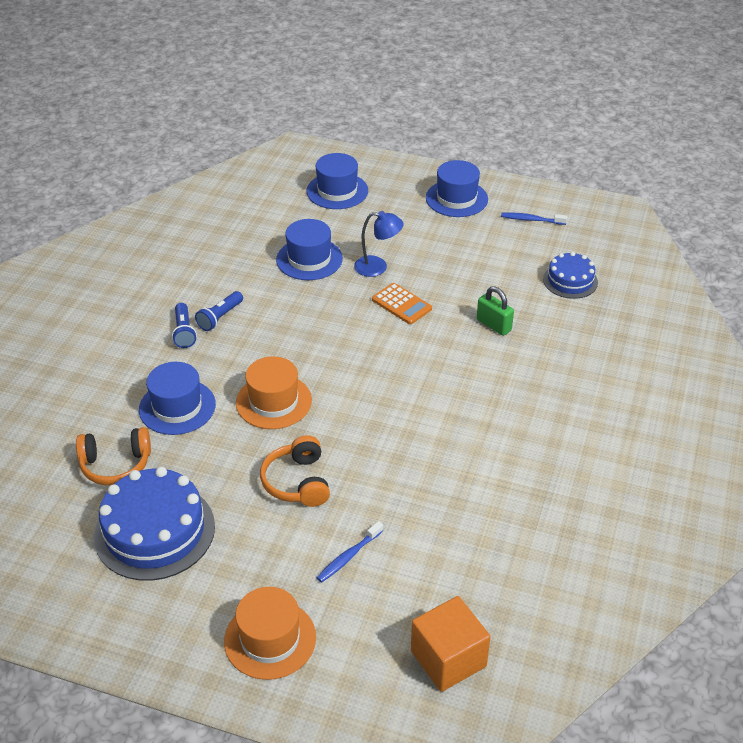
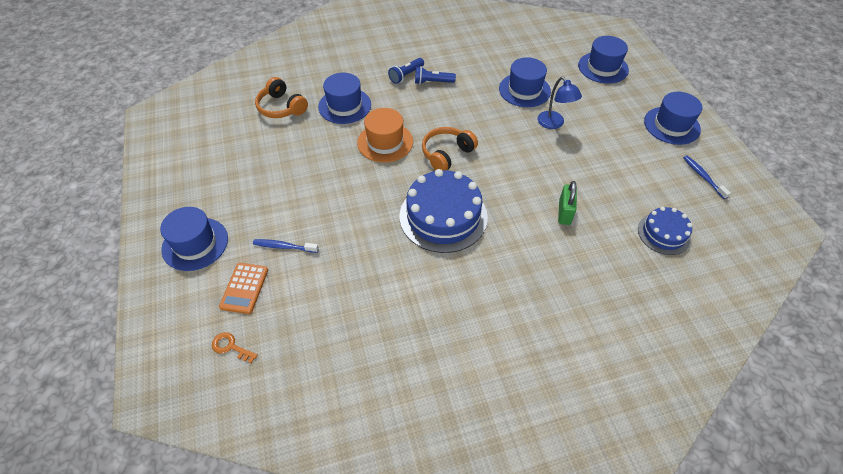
camera: 55 degrees right, 10 degrees up
blue cake [94,467,215,581] -> blue cake moved to [400,169,488,253]
orange hat [224,587,316,680] -> blue hat [160,207,228,271]
orange headphones [260,435,330,507] -> orange headphones moved to [422,127,478,170]
orange calculator [372,283,432,324] -> orange calculator moved to [219,263,268,314]
orange cube [411,596,491,692] -> orange key [212,332,258,363]

